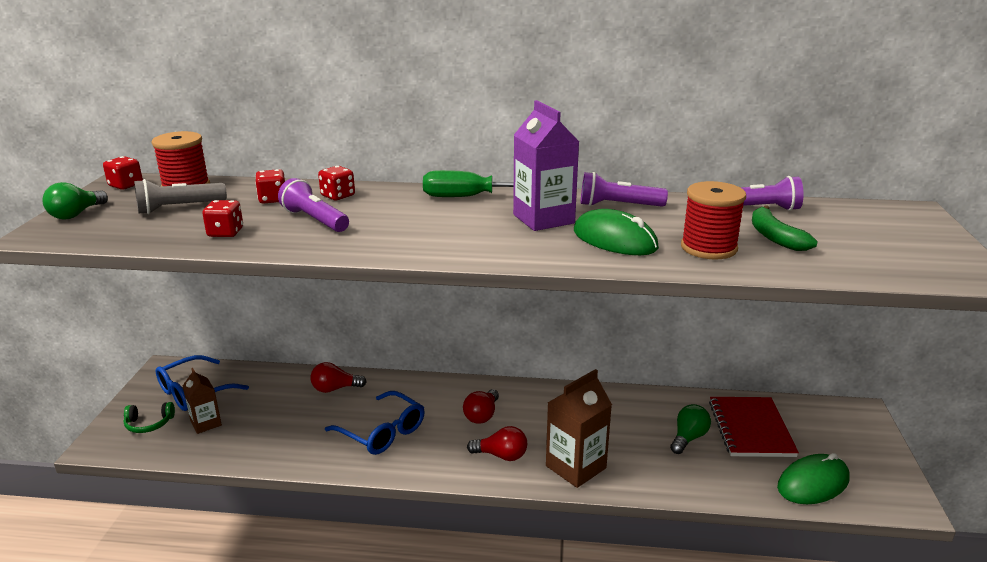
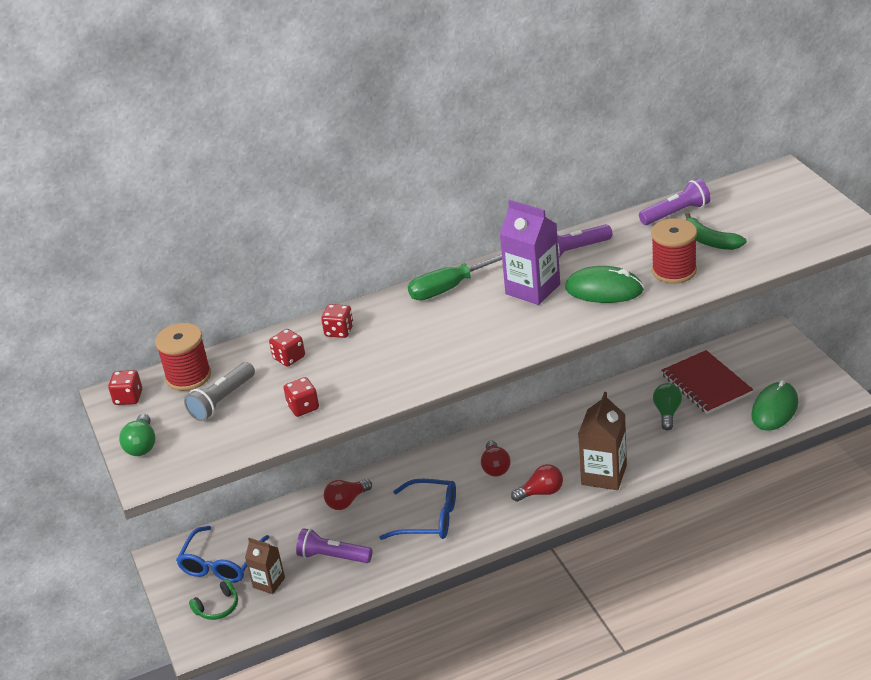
camera: 25 degrees left, 10 degrees up
purple flashlight [278,178,349,232] -> purple flashlight moved to [296,528,373,563]

